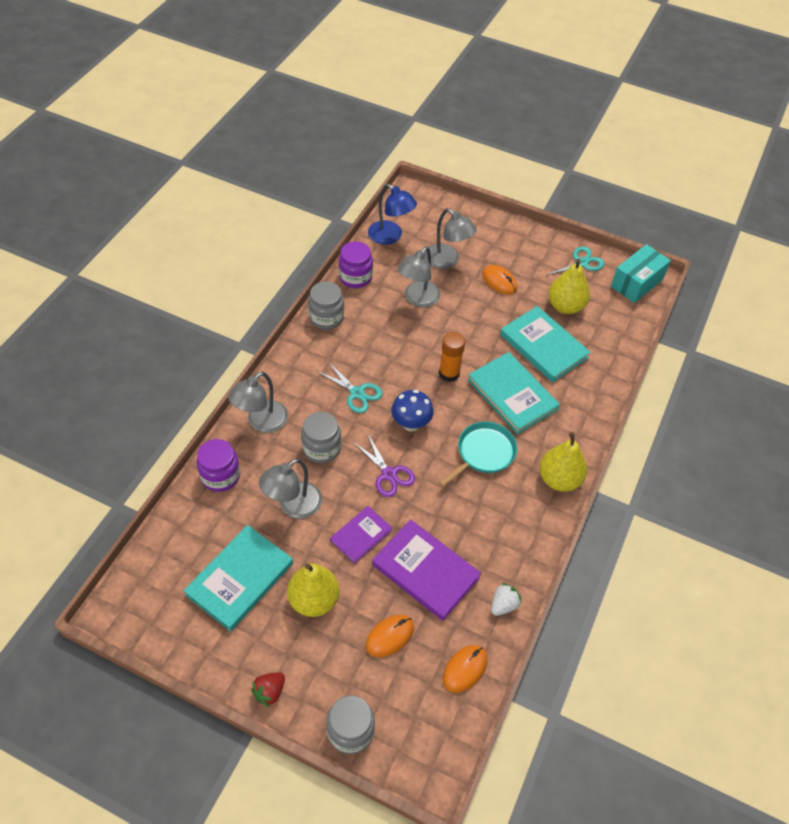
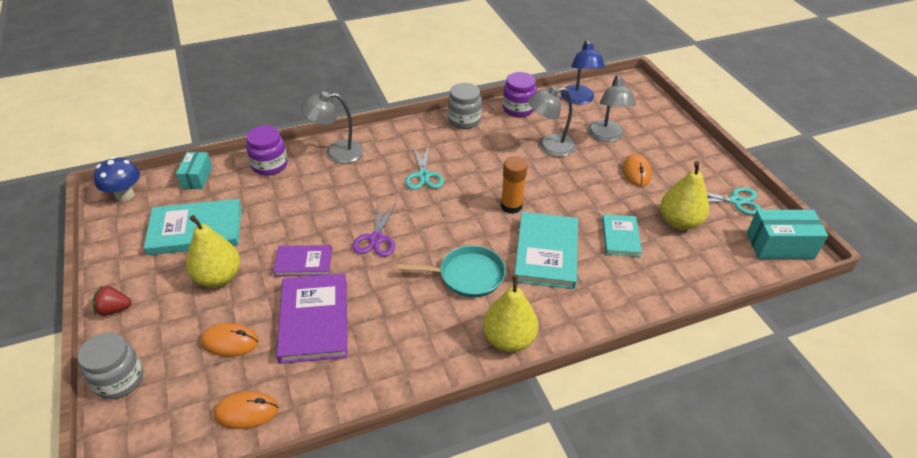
camera: 45 degrees right, 10 degrees down
grey lamp [259,458,322,519] -> none
grey jar [301,412,341,463] -> none
blue mushroom [391,390,434,431] -> blue mushroom moved to [94,157,140,202]
white strawberry [491,583,522,616] -> none
turquoise book [500,306,591,382] -> turquoise book [602,214,642,257], size x0.59
none -> turquoise box [176,152,212,189]

